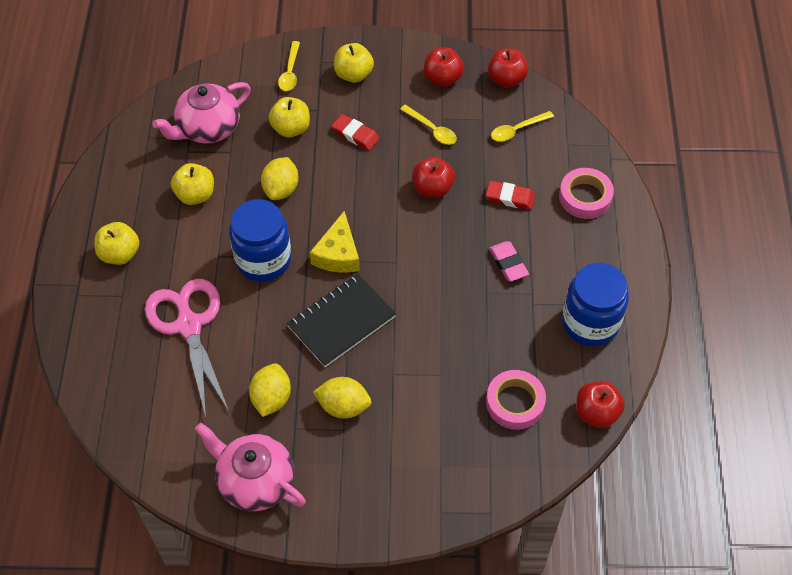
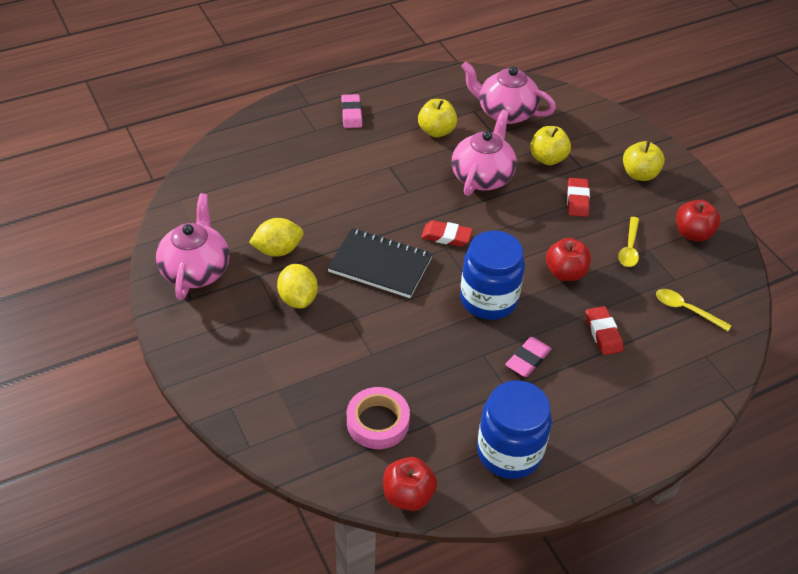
camera: 60 degrees right, 10 degrees down
yellow apple [94,222,139,265] -> pink eraser [341,94,362,128]
pink scissors [145,279,229,417] -> none
blue jar [229,199,291,282] -> blue jar moved to [460,231,525,320]
yellow lemon [261,157,299,200] -> pink teapot [451,110,517,196]
yellow spoon [278,41,300,91] -> none
yellow cheese [310,211,360,272] -> red eraser [421,220,473,246]
red apple [488,48,528,88] -> none
pink tape [559,168,614,219] -> none

